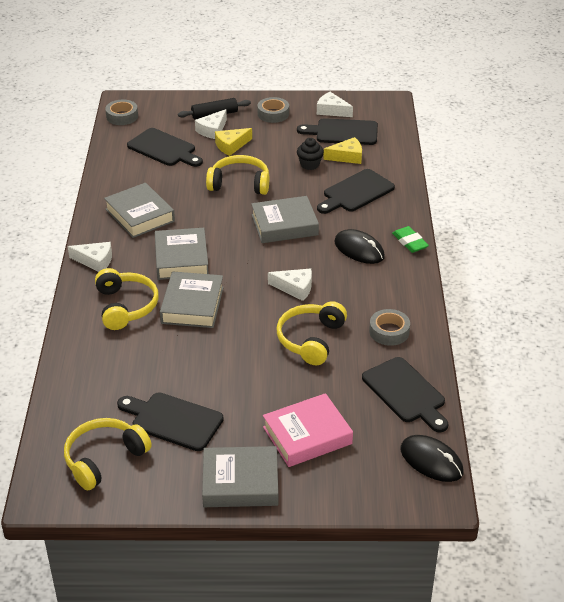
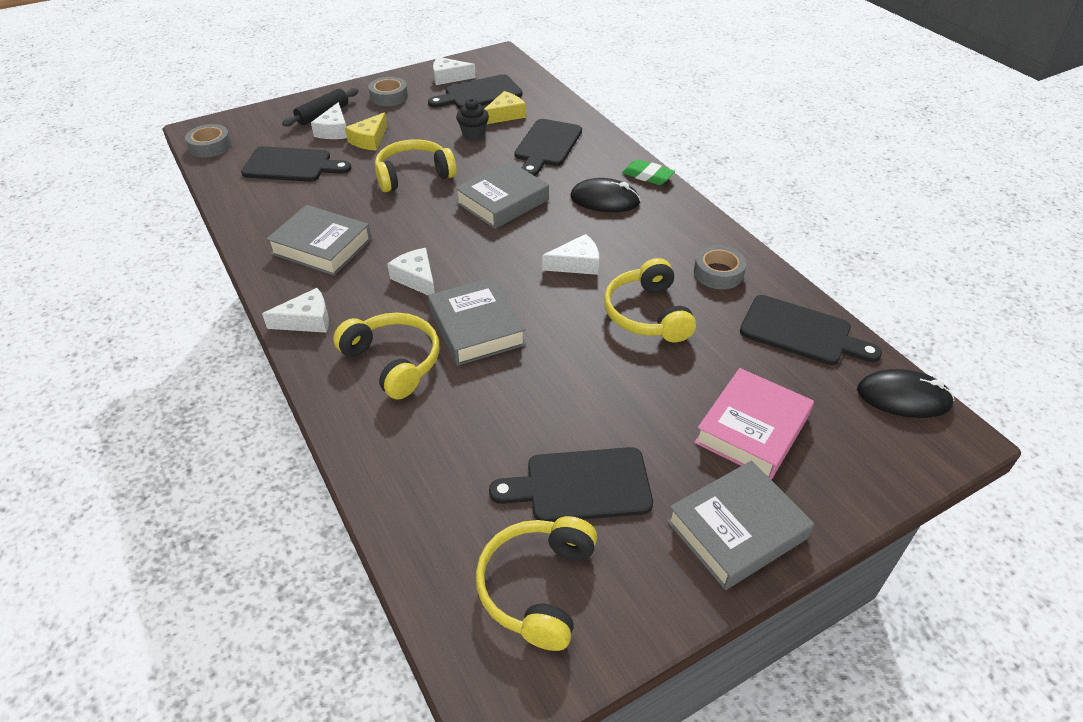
camera: 30 degrees left, 5 degrees up
grey book [155,228,209,280] -> white cheese [387,248,435,295]

